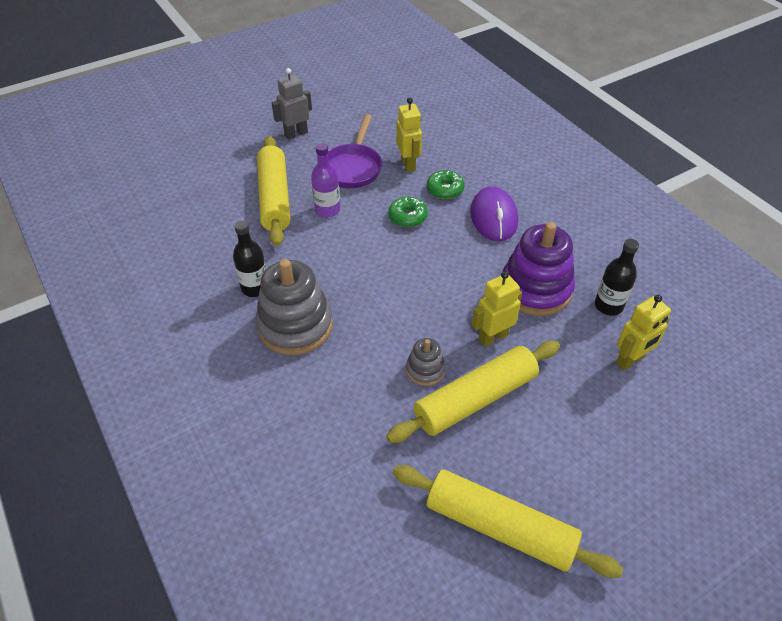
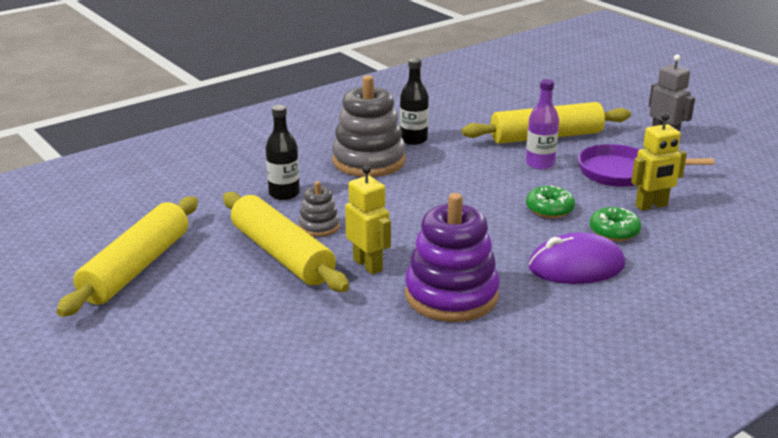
camera: 85 degrees right, 20 degrees down
black bottle [595,239,639,316] -> black bottle moved to [266,105,300,200]
yellow robot [616,295,671,370] -> none

